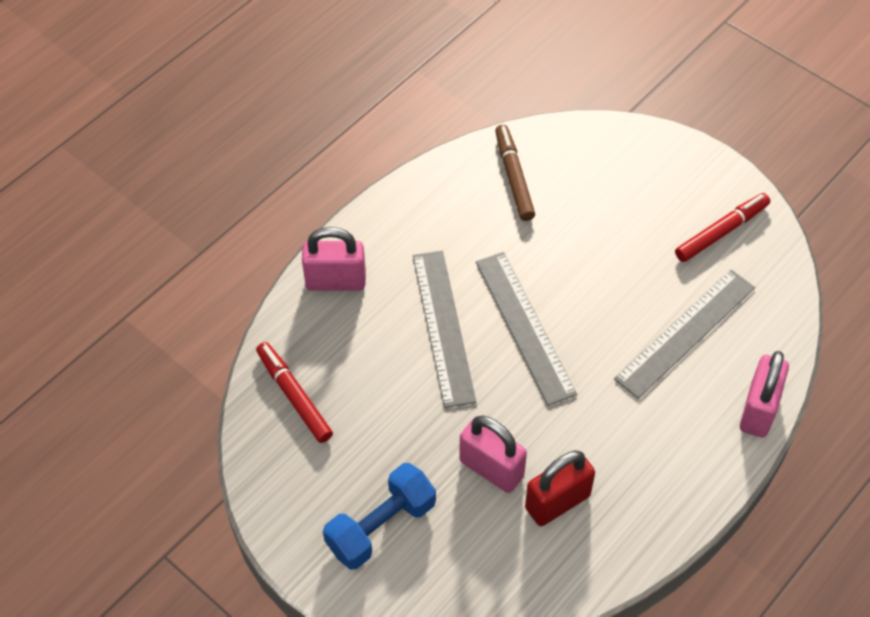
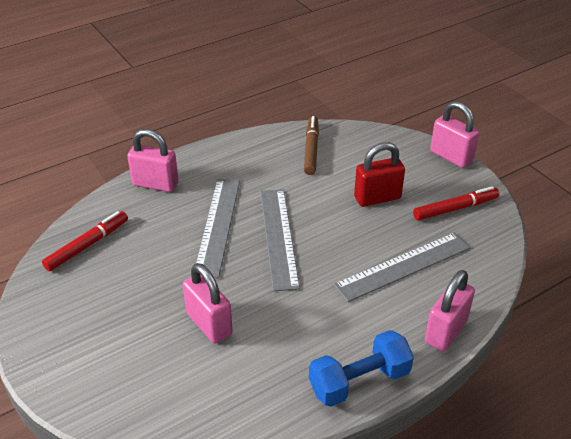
camera: 15 degrees right, 15 degrees down
red marker [256,342,333,443] -> red marker turned 60 degrees clockwise [42,211,128,271]
blue dumbbell [323,463,436,569] -> blue dumbbell moved to [309,330,414,407]
red padlock [525,450,595,526] -> red padlock moved to [354,142,405,207]
none -> pink padlock [430,101,479,168]

